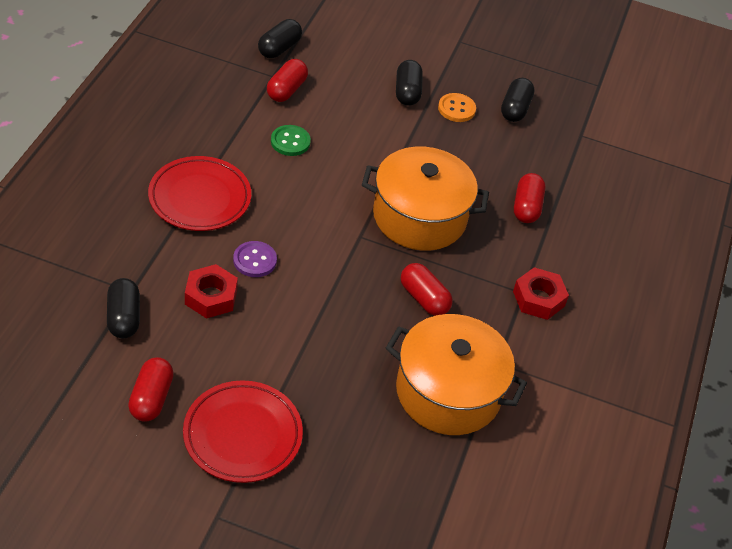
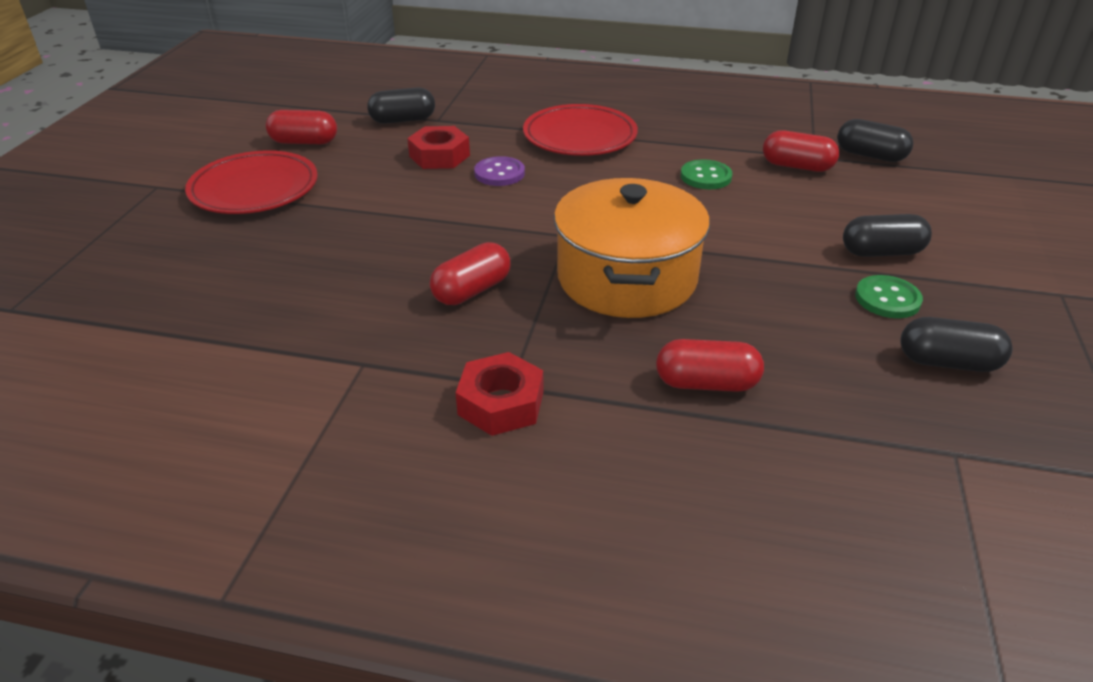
camera: 90 degrees right, 10 degrees down
orange pot [386,314,527,435] -> none
orange button [438,93,476,122] -> green button [855,275,923,318]

